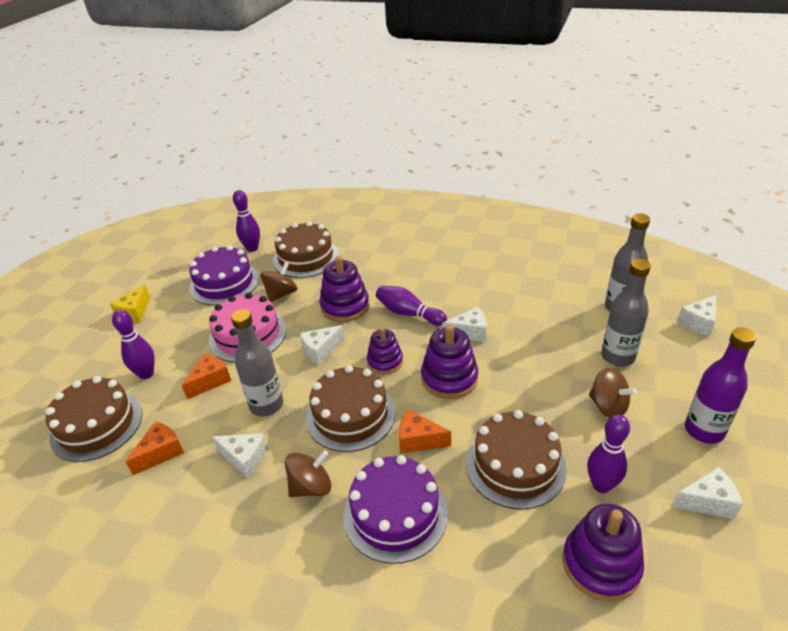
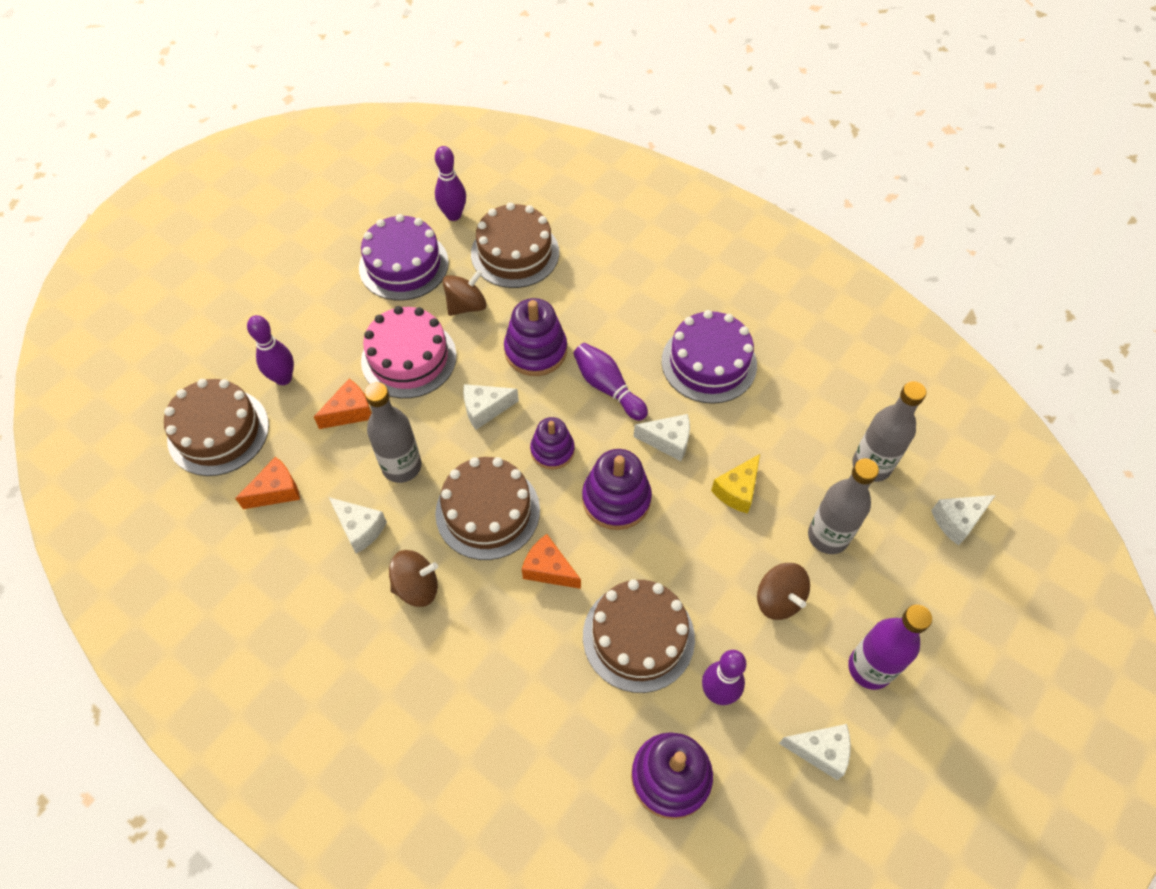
camera: 15 degrees right, 20 degrees up
yellow cheese [110,284,150,322] -> yellow cheese moved to [711,454,760,514]
purple cake [343,455,448,564] -> purple cake moved to [662,310,757,404]

